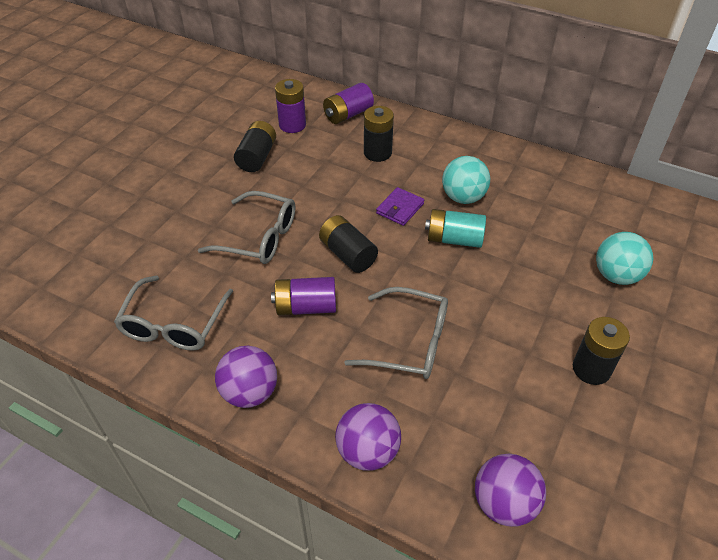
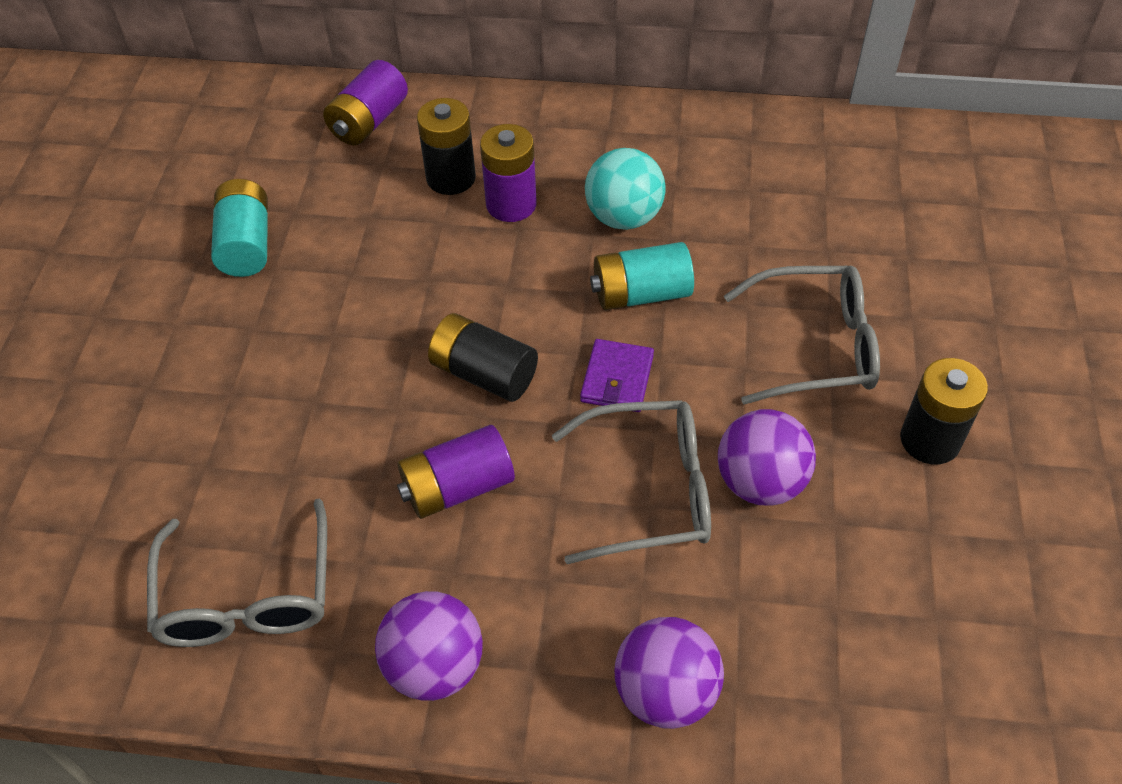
camera: 20 degrees left, 5 degrees up
grey glasses [198,191,295,264] -> grey glasses moved to [724,266,880,405]
black battery [234,121,276,172] -> turquoise battery [211,179,268,277]
purple battery [275,79,306,133] -> purple battery moved to [480,124,537,222]
purple wallet [376,187,424,226] -> purple wallet moved to [580,339,654,412]
purple ball [475,454,546,527] -> purple ball moved to [718,409,816,506]
turquoise ball [596,232,653,285] -> none

